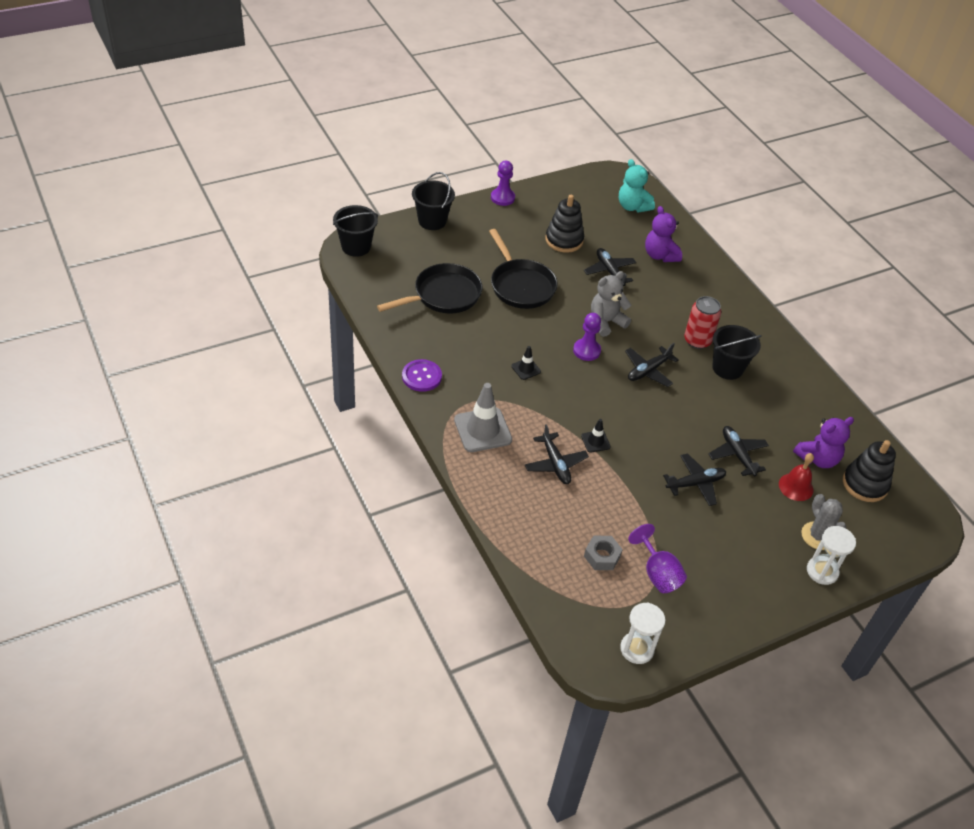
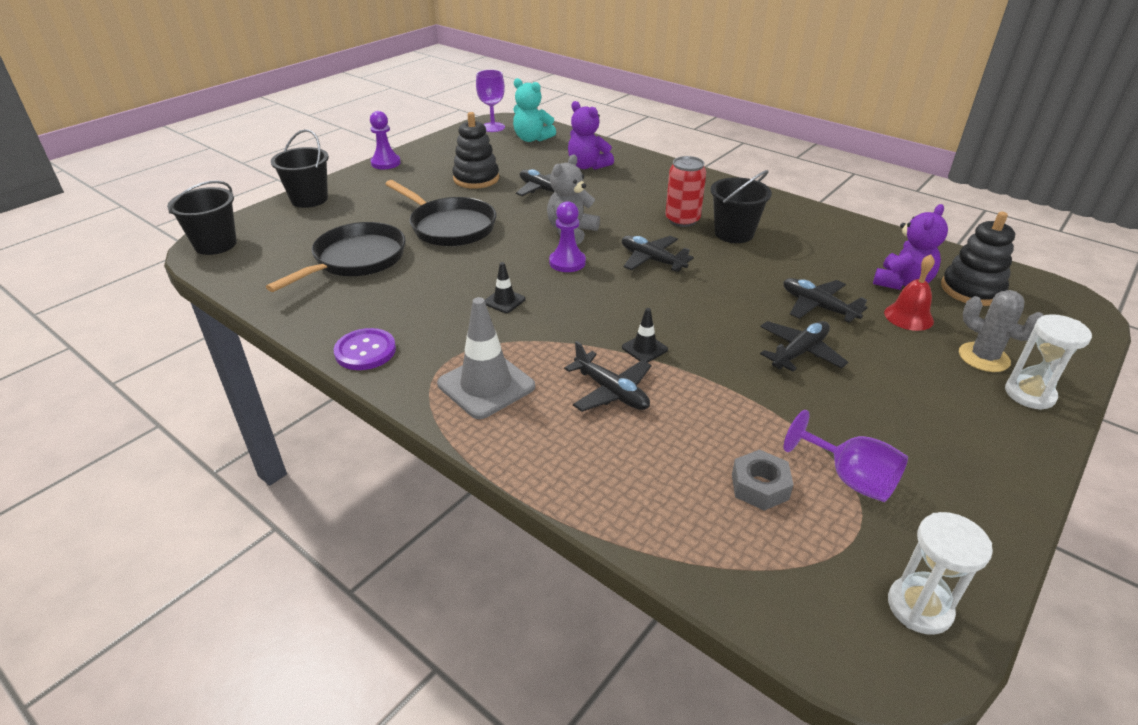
camera: 20 degrees left, 10 degrees down
black plane [625,343,679,387] -> black plane turned 105 degrees clockwise [622,236,694,272]
none -> purple goblet [476,70,505,132]

